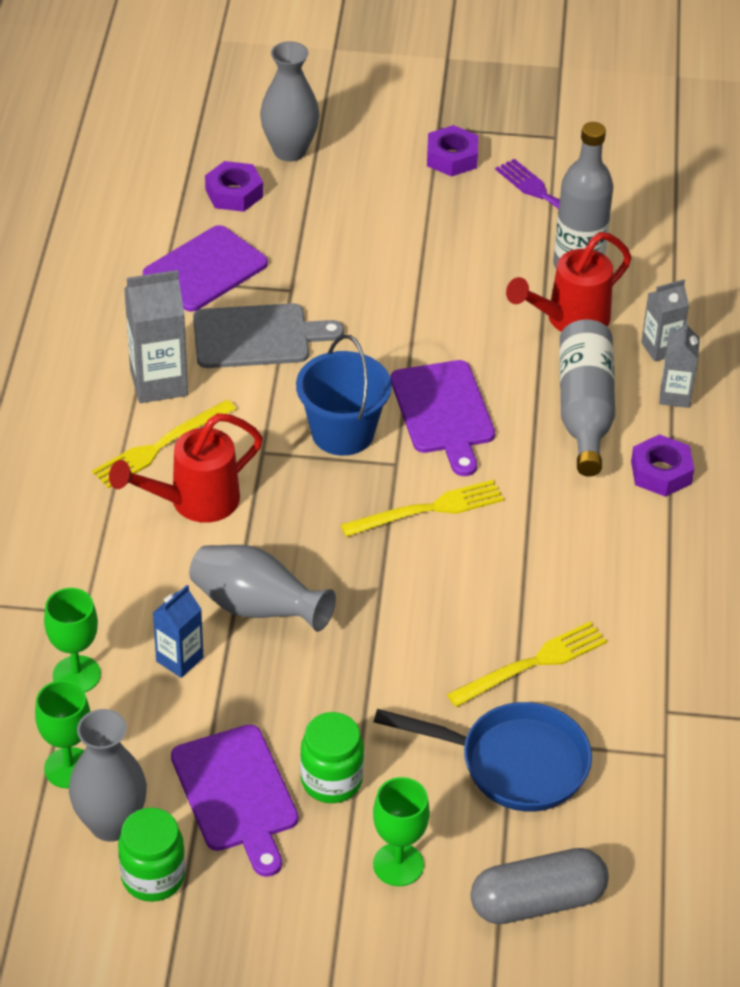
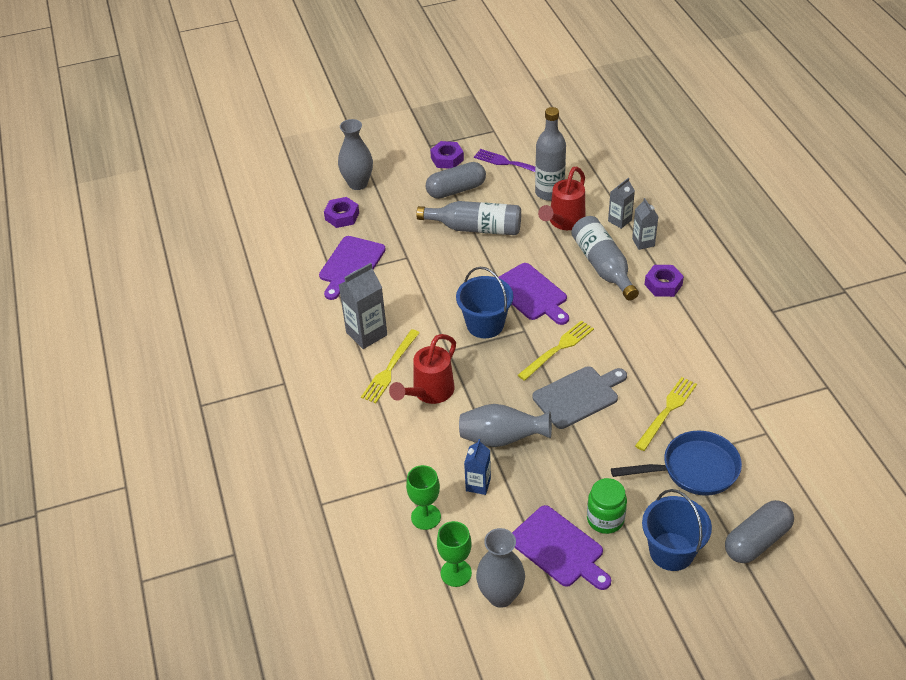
camera: 20 degrees left, 0 degrees up
green jar [118,808,185,902] -> none
grey cutting board [193,303,344,368] -> grey cutting board moved to [532,366,627,429]
green goblet [373,777,430,886] -> blue bucket [642,489,712,571]
none -> grey bottle [416,201,521,235]
none -> grey capsule [426,162,486,199]

